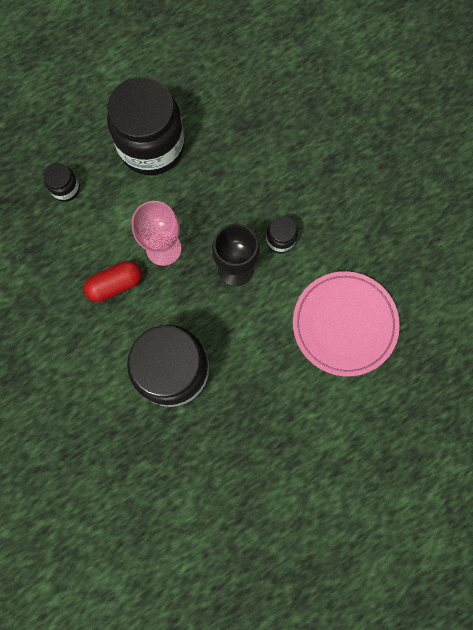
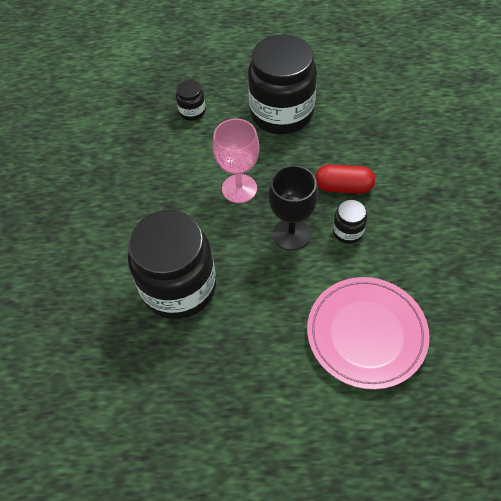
camera: 35 degrees right, 20 degrees down
red capsule [84,261,142,302] -> red capsule moved to [315,165,375,194]

